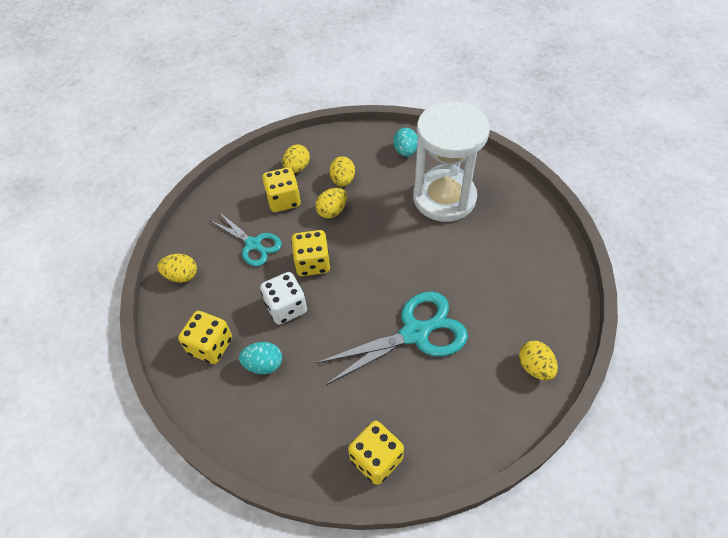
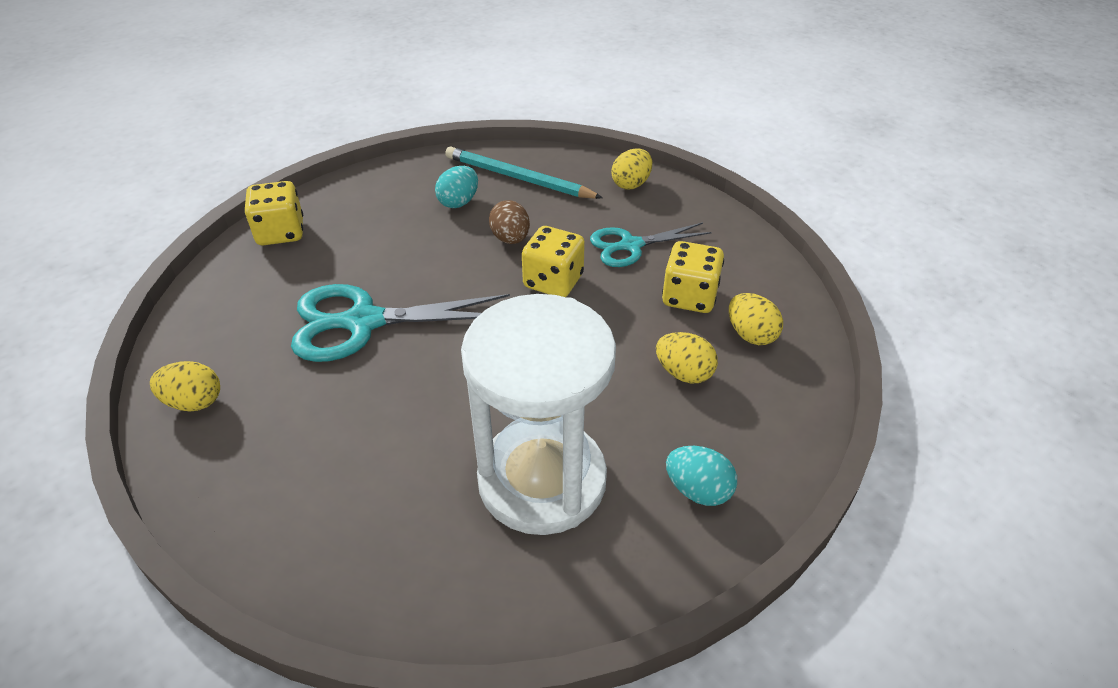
camera: 120 degrees right, 10 degrees down
yellow dice [178,311,232,364] -> turquoise pencil [445,147,603,199]
white dice [260,272,307,325] -> brown egg [489,200,530,244]
yellow egg [315,188,347,218] -> none
turquoise scissors [315,292,468,386] -> turquoise scissors turned 75 degrees clockwise [291,284,510,362]

